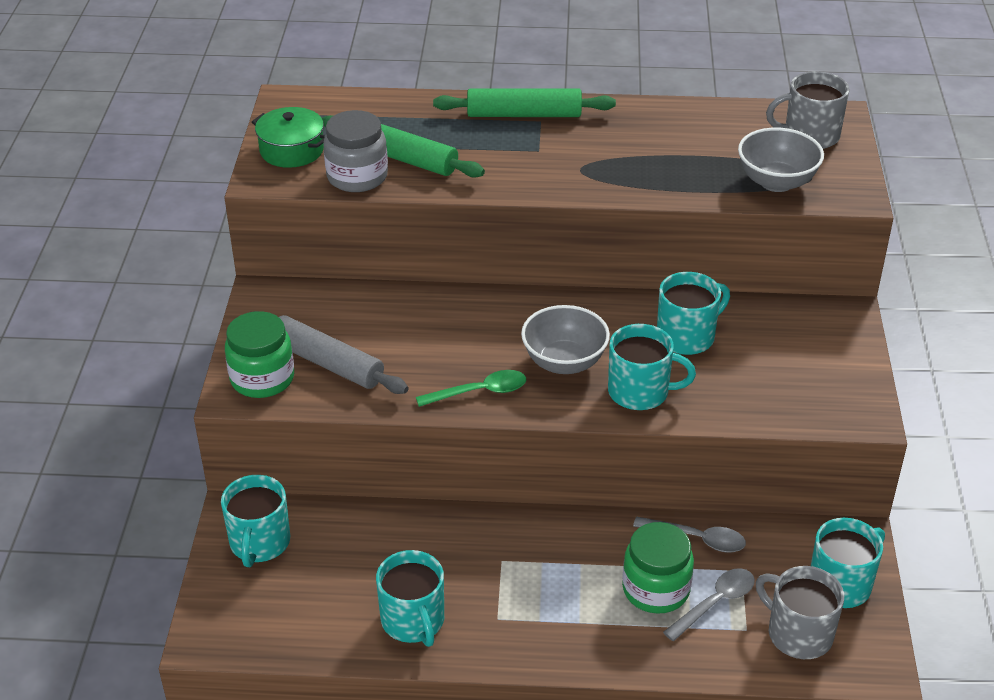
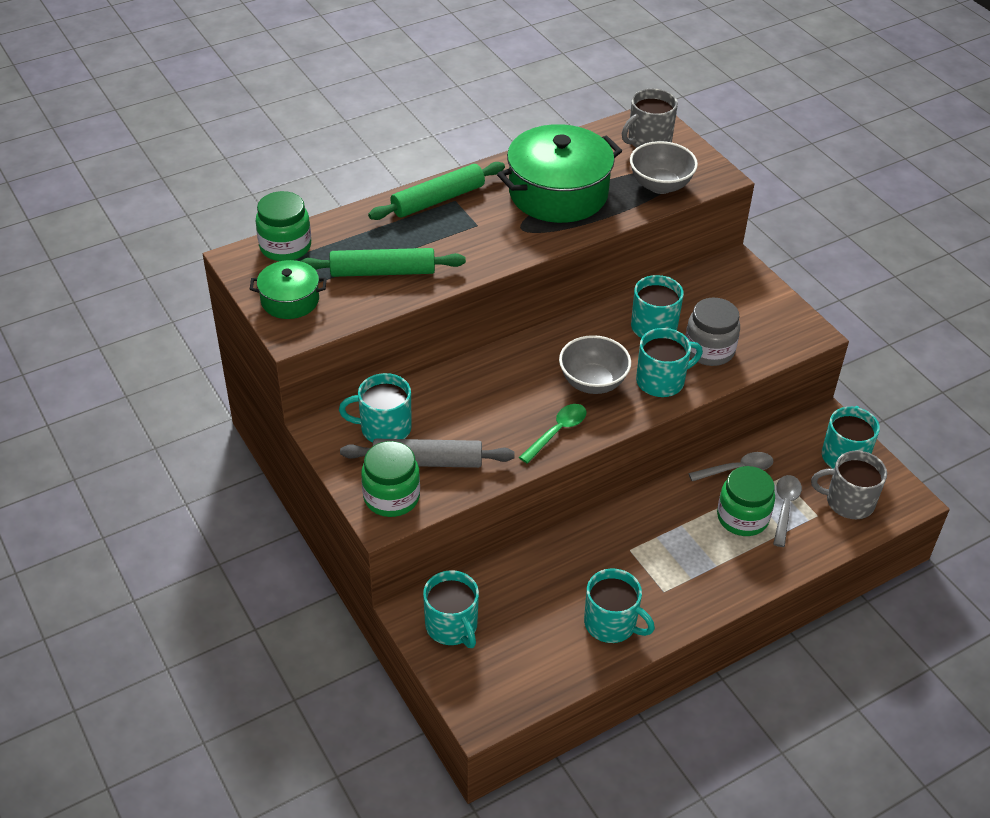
camera: 35 degrees left, 5 degrees up
grey jar [323,110,388,192] -> grey jar moved to [686,298,740,366]
none -> green jar [256,191,311,261]
none -> turquoise mug [339,373,412,442]
none -> green pot [497,124,622,223]

